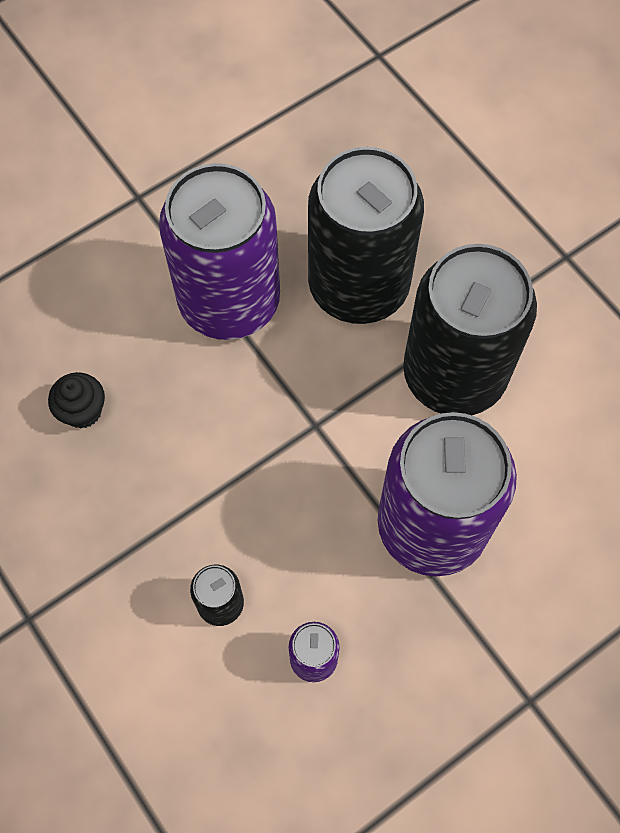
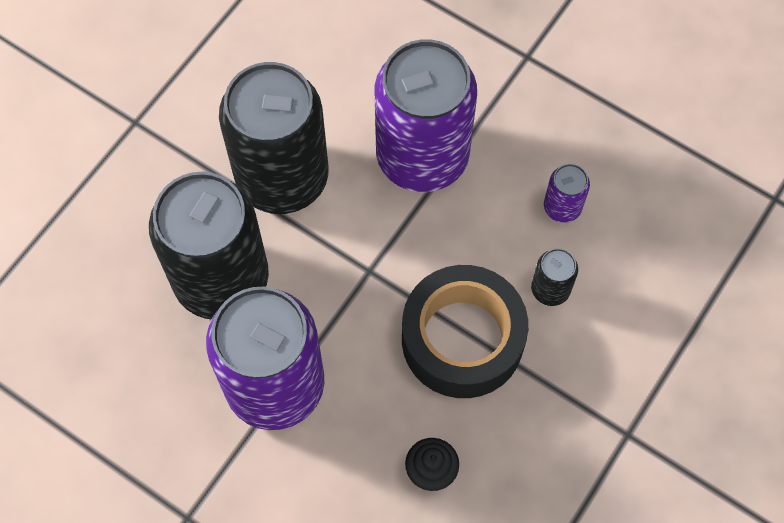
camera: 110 degrees left, 0 degrees up
none -> black tape [402,265,528,398]

